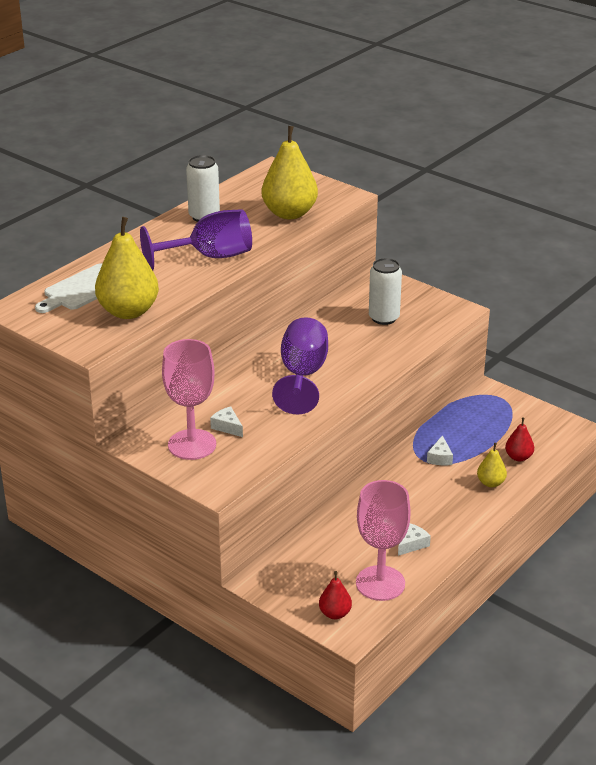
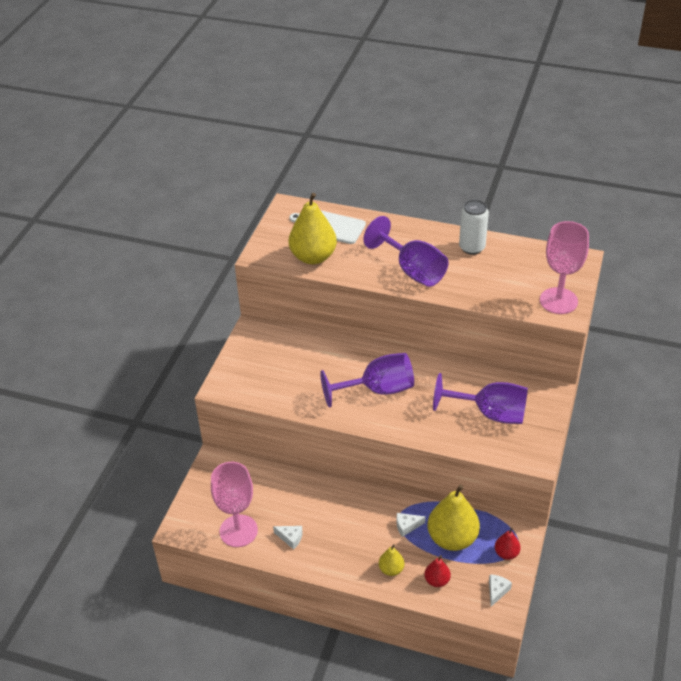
camera: 70 degrees right, 10 degrees up
pink goblet [162,339,216,460] -> pink goblet moved to [540,221,589,314]
white cheese [210,406,243,437] -> white cheese moved to [489,574,512,607]
yellow pear [261,126,318,219] -> yellow pear moved to [428,484,480,551]
red pear [319,571,352,619] -> red pear moved to [495,527,521,560]
white can [369,258,402,325] -> purple goblet [433,373,528,424]

